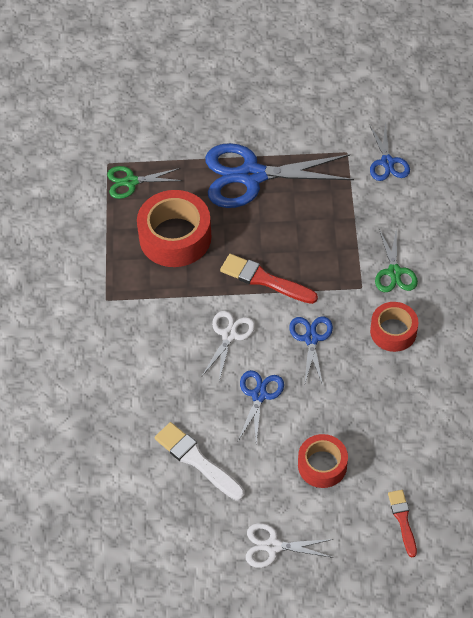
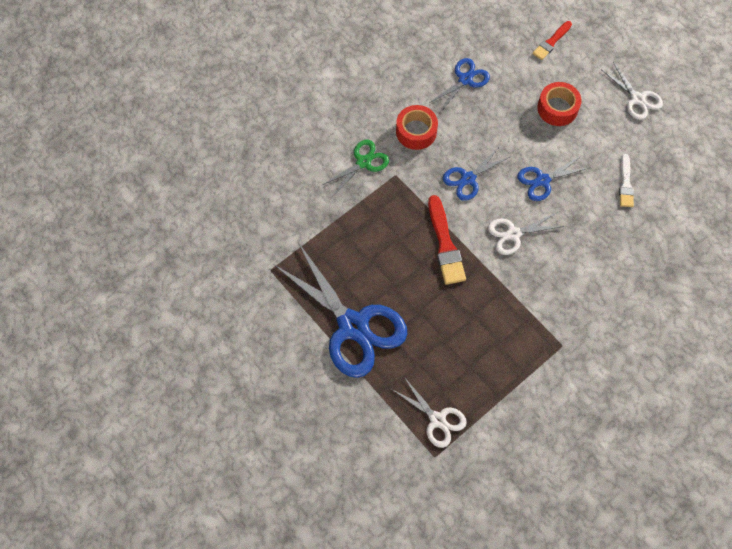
camera: 130 degrees left, 10 degrees up
green scissors [107,166,182,199] -> white scissors [393,377,467,448]
red tape [137,190,212,267] -> none
white brush [154,422,245,501] -> white brush [619,154,634,207], size x0.63
blue scissors [369,122,410,181] -> blue scissors moved to [428,58,490,113]

